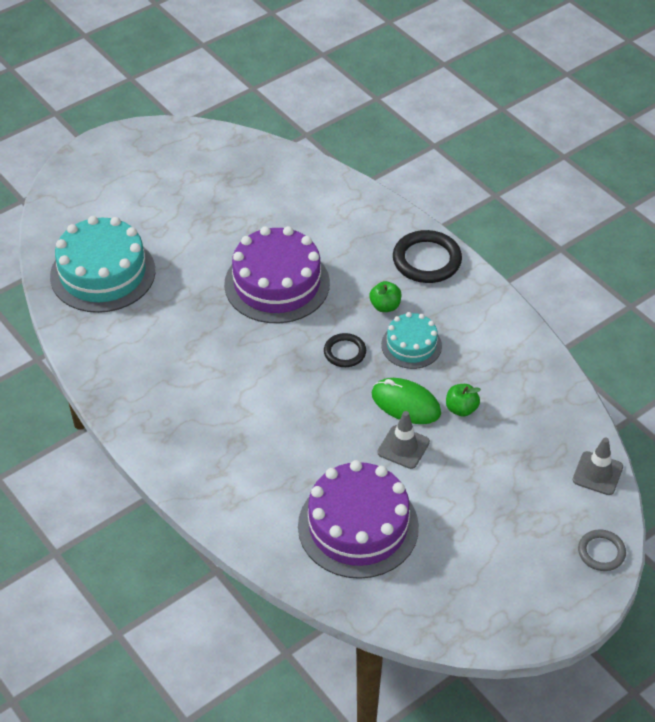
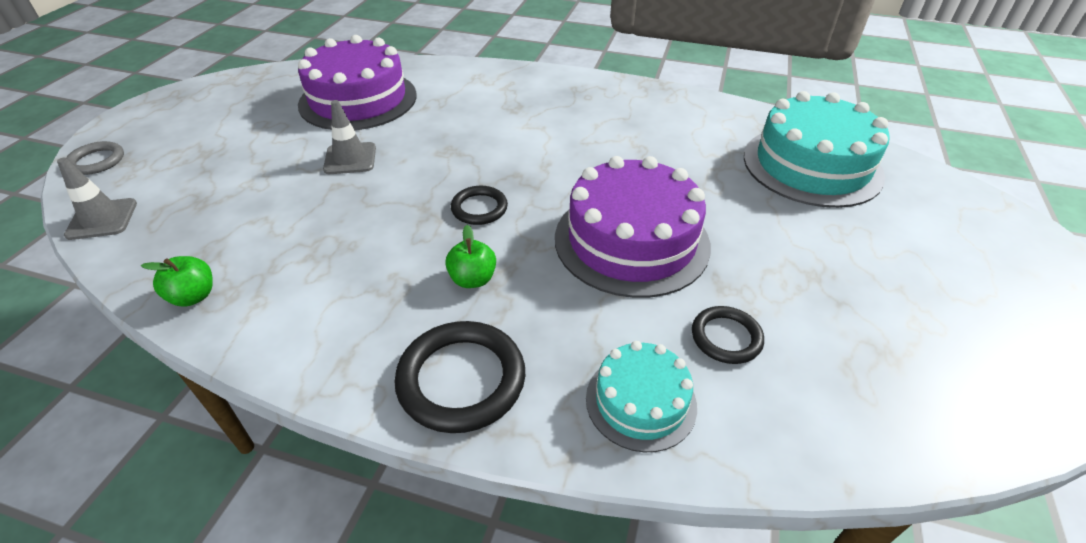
camera: 145 degrees right, 5 degrees down
green mouse [372,378,441,424] -> none
turquoise cake [381,312,442,369] -> turquoise cake moved to [586,341,697,452]
green apple [446,384,481,417] -> green apple moved to [141,256,213,307]
none -> black ring [692,306,764,364]

